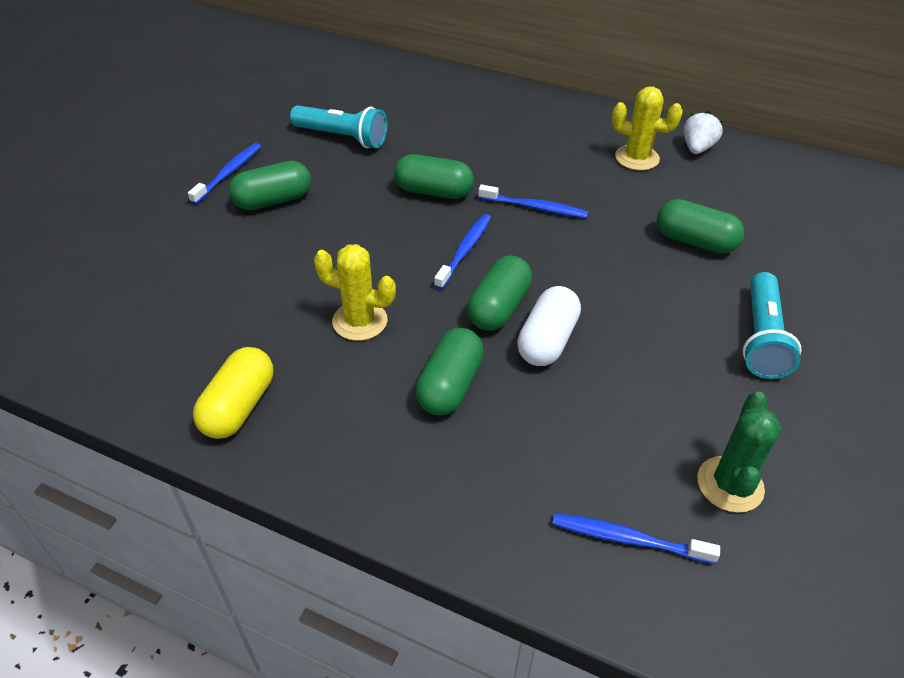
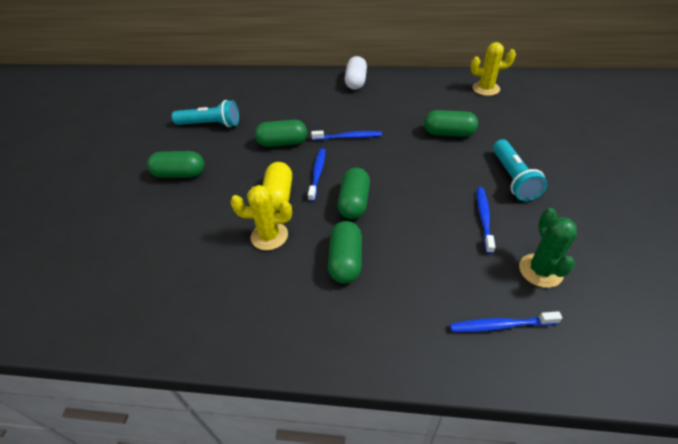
camera: 15 degrees left, 0 degrees up
blue toothbrush [188,143,261,204] -> blue toothbrush moved to [477,187,495,254]
yellow capsule [193,347,273,439] -> yellow capsule moved to [262,162,292,212]
green capsule [229,161,311,210] -> green capsule turned 45 degrees clockwise [147,151,205,178]
white capsule [517,286,581,366] -> white capsule moved to [345,56,367,90]
yellow cactus [612,87,683,170] -> yellow cactus moved to [471,42,516,96]
white strawberry [684,111,724,154] -> none

